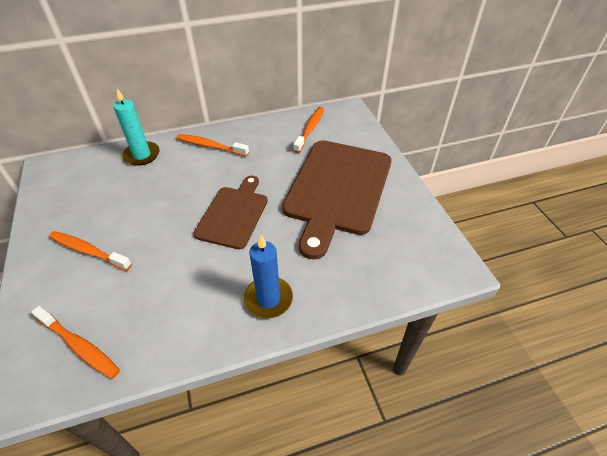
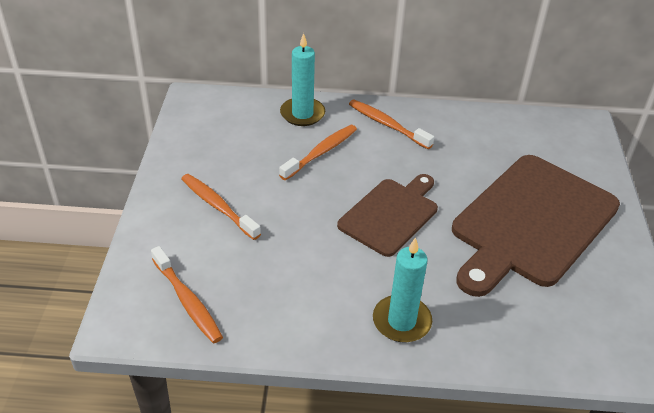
camera: 20 degrees right, 5 degrees down
blue candle [244,235,293,319] -> turquoise candle [373,237,432,342]
orange toothbrush [293,107,324,153] -> orange toothbrush moved to [279,125,357,180]

